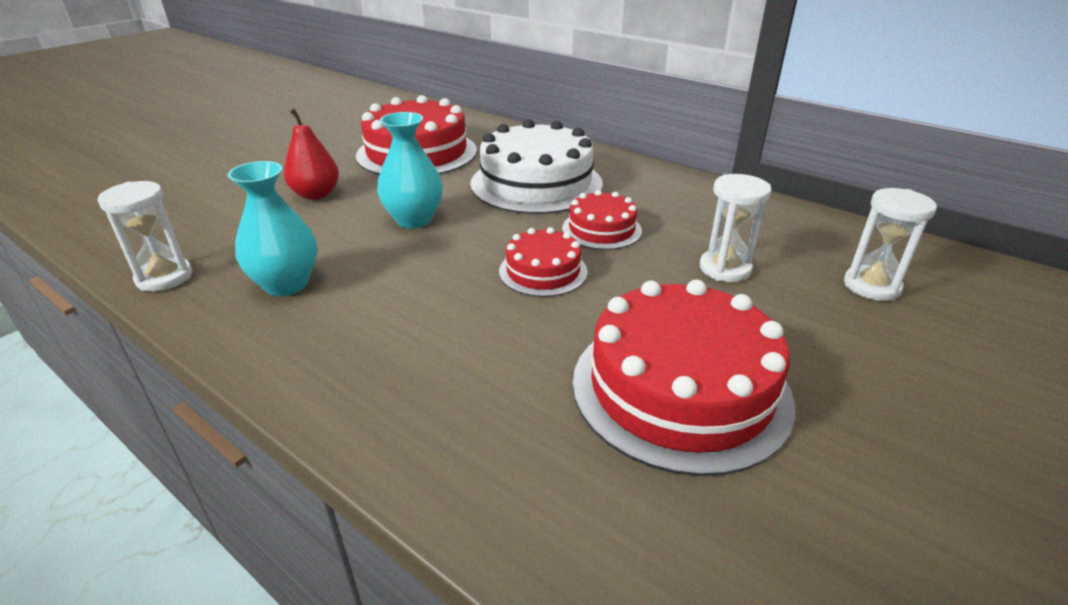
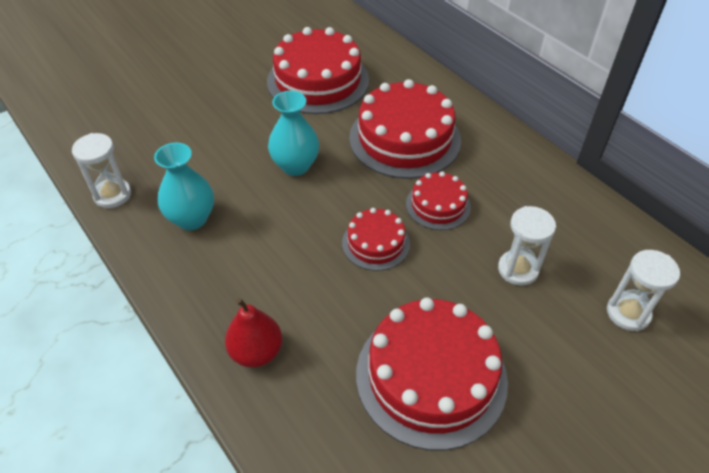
camera: 15 degrees right, 15 degrees up
red pear [284,109,339,200] -> red pear moved to [225,298,282,368]
white cake [470,119,603,214] -> red cake [349,79,461,179]

